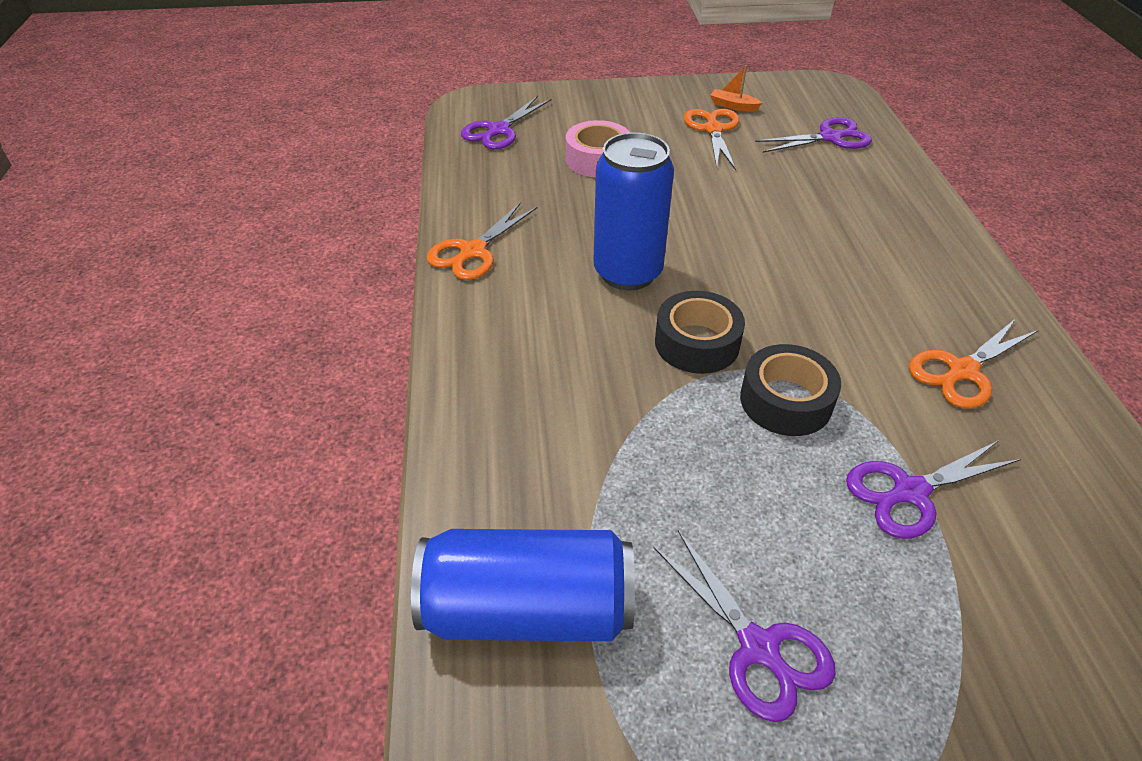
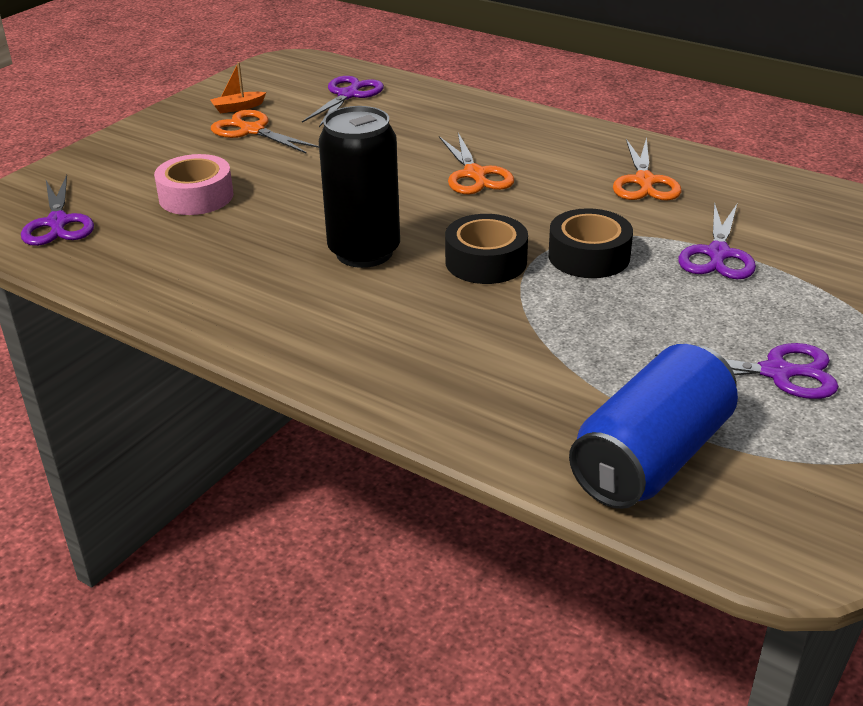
camera: 50 degrees left, 10 degrees down
orange scissors [427,202,538,280] -> orange scissors moved to [439,133,514,194]
blue can [593,132,674,290] -> black can [319,106,400,268]

